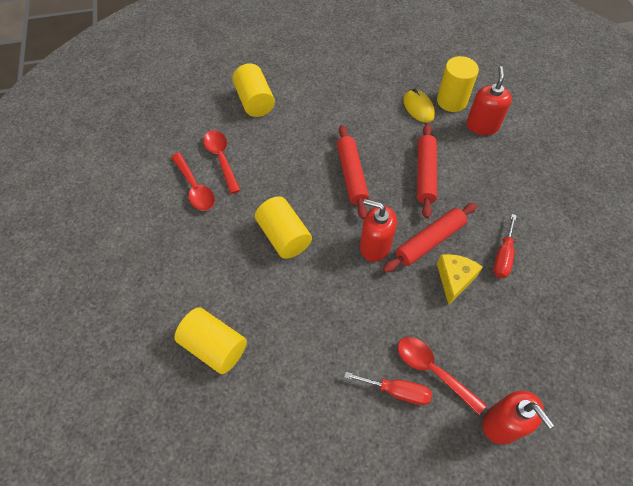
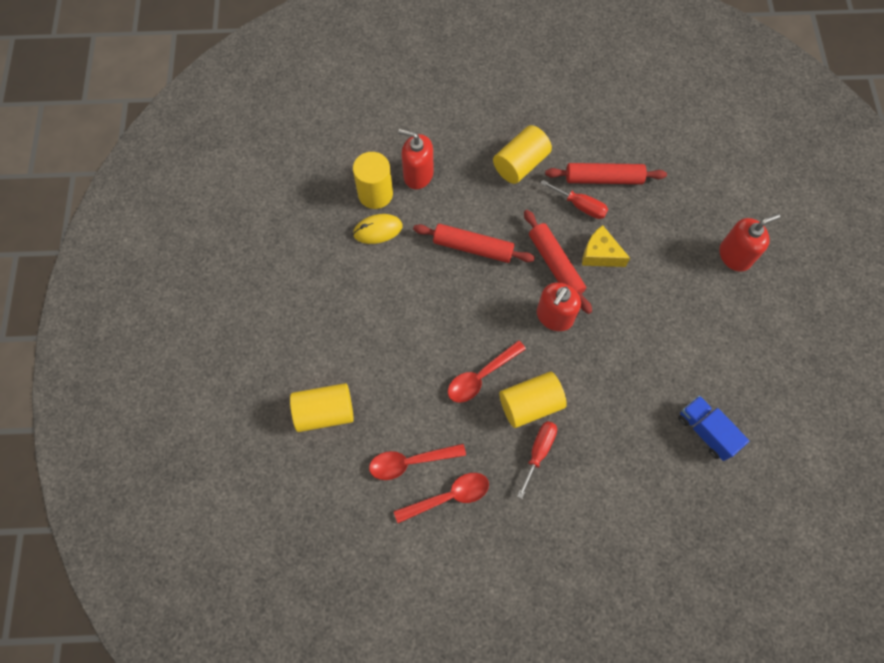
camera: 80 degrees left, 10 degrees up
yellow cylinder [174,307,247,374] -> yellow cylinder moved to [493,125,552,184]
red rolling pin [337,125,369,219] -> red rolling pin moved to [545,163,667,184]
red screwdriver [344,372,432,405] -> red screwdriver moved to [517,421,557,499]
red spoon [398,337,487,415] -> red spoon moved to [448,340,526,403]
none -> blue truck [678,395,749,461]

